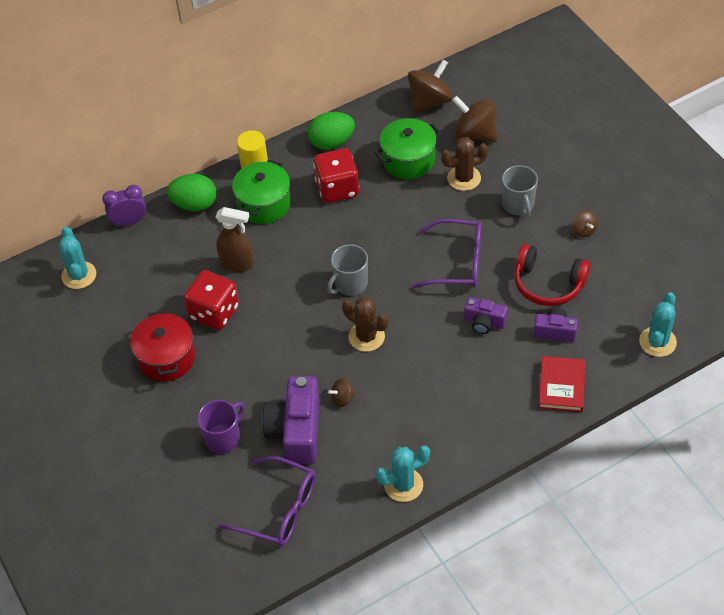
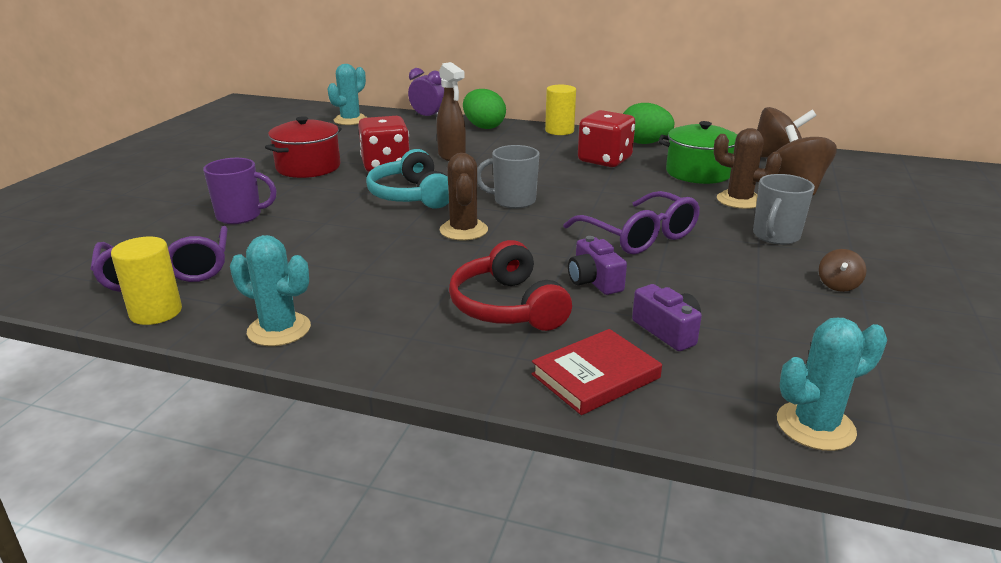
camera: 45 degrees right, 25 degrees down
green pot [232,160,291,224] -> none
purple camera [262,376,320,464] -> none
brown spinning top [328,378,355,407] -> none
red headphones [514,244,591,306] -> red headphones moved to [449,240,572,331]
none -> yellow cylinder [111,237,182,325]
none -> turquoise headphones [366,149,449,208]

